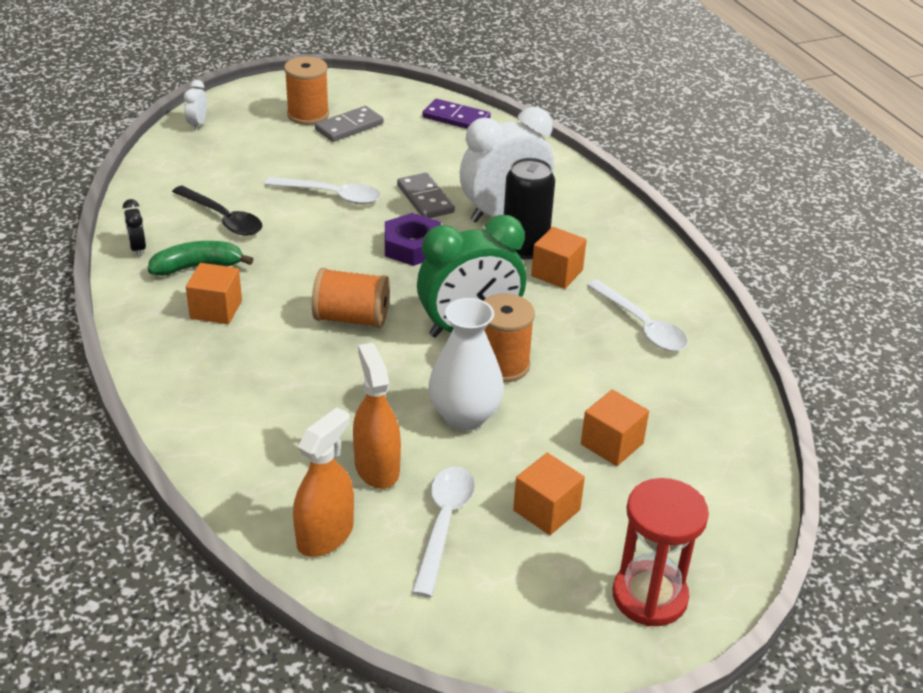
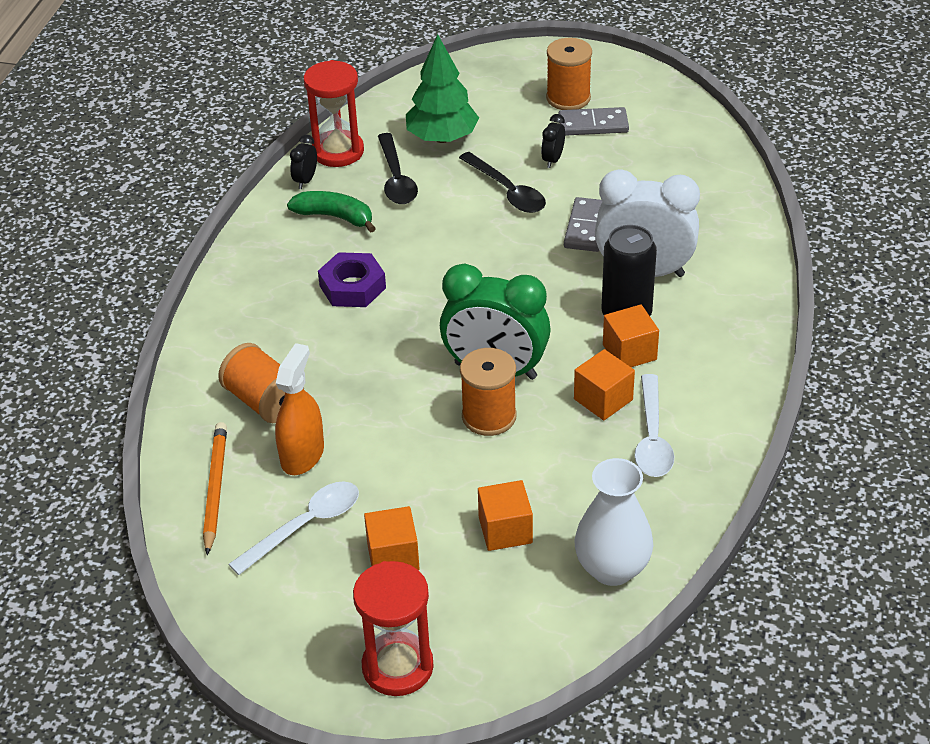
camera: 40 degrees right, 5 degrees up
white clock [184,80,207,130] -> none
orange cube [186,263,242,324] -> orange cube moved to [574,349,635,420]
white spoon [264,177,381,204] -> black spoon [459,152,546,213]
orange spray bottle [293,407,354,557] -> orange pencil [203,422,227,555]
orange spool [312,268,390,328] -> orange spool moved to [218,343,304,423]
purple nut [385,213,441,266] -> purple nut moved to [318,252,386,307]
purple domino [422,99,491,129] -> none
white vase [428,298,504,431] -> white vase moved to [574,458,653,586]
none -> red hourglass [303,60,364,167]
none -> green tree [406,34,479,143]
none -> black clock [541,114,565,168]

